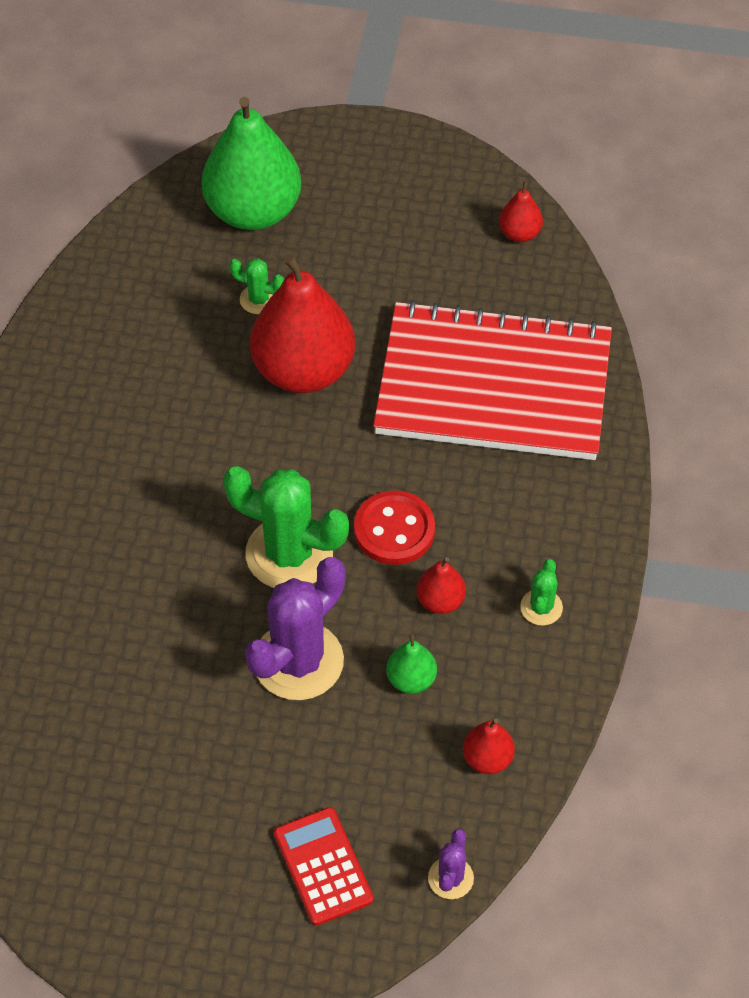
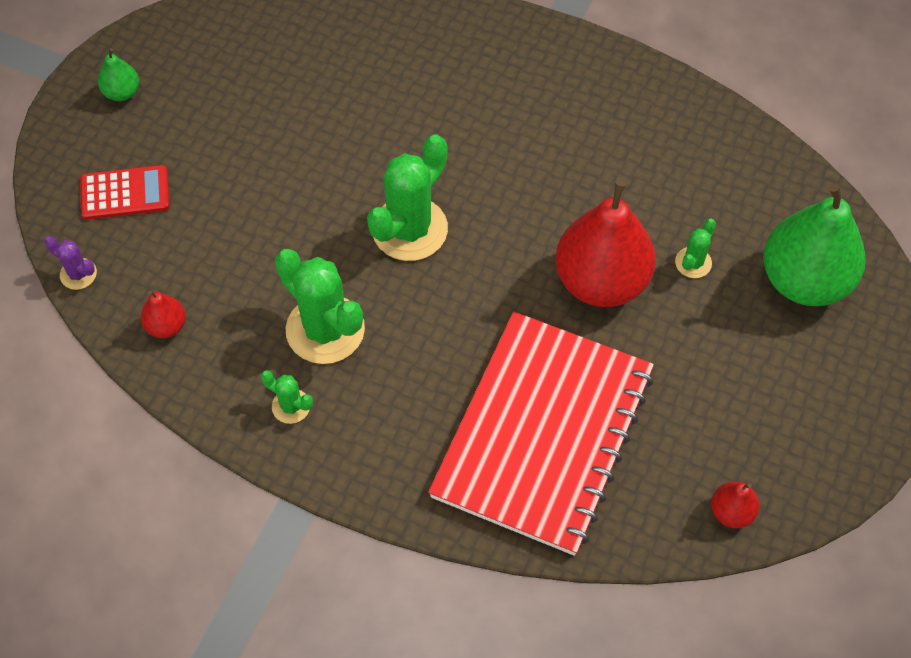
camera: 105 degrees right, 5 degrees up
purple cactus [245,557,346,700] -> none
red button [354,490,435,565] -> none
green pear [386,633,437,694] -> green pear moved to [98,48,139,101]
red pear [416,557,466,614] -> green cactus [275,249,365,364]

